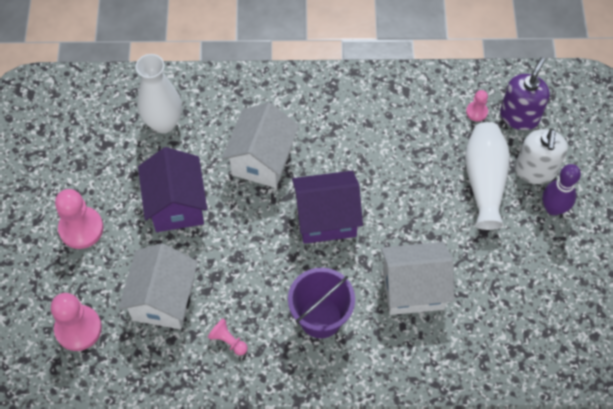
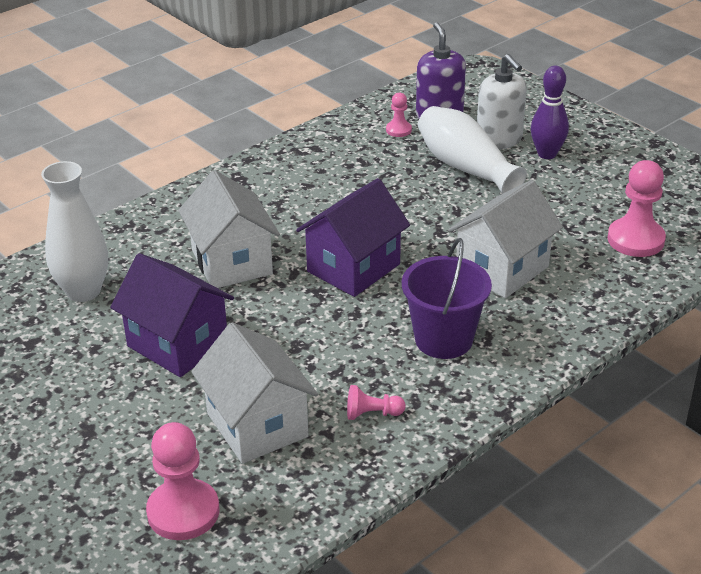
camera: 40 degrees left, 25 degrees down
pink pawn [55,189,104,249] -> pink pawn moved to [607,160,666,257]

